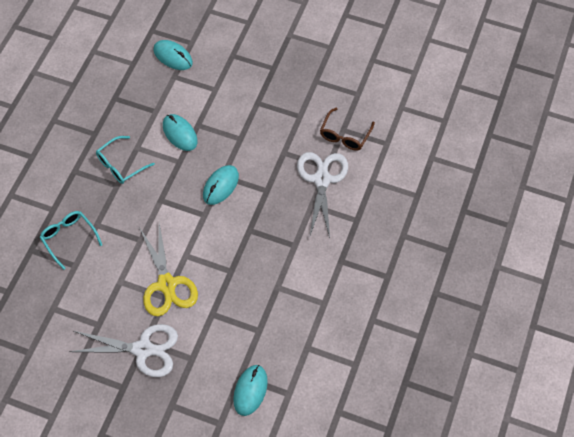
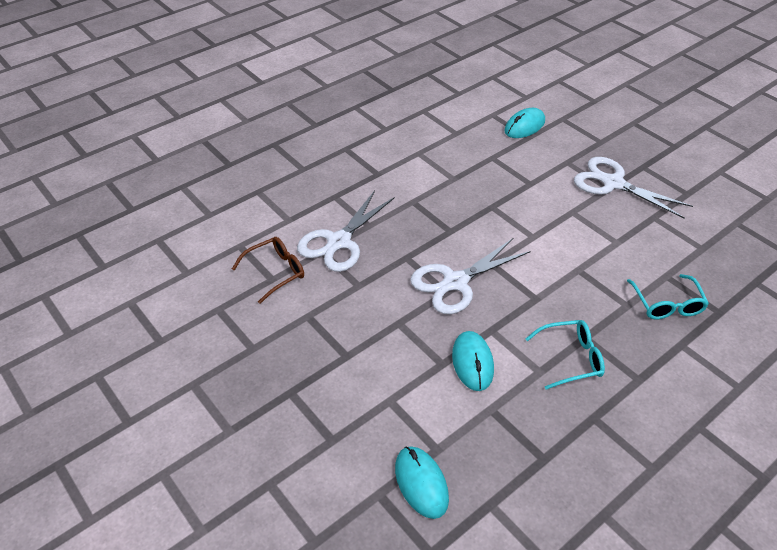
camera: 150 degrees left, 15 degrees down
yellow scissors [139,223,198,316] -> none
turquoise mouse [203,165,239,205] -> white scissors [410,238,531,314]

